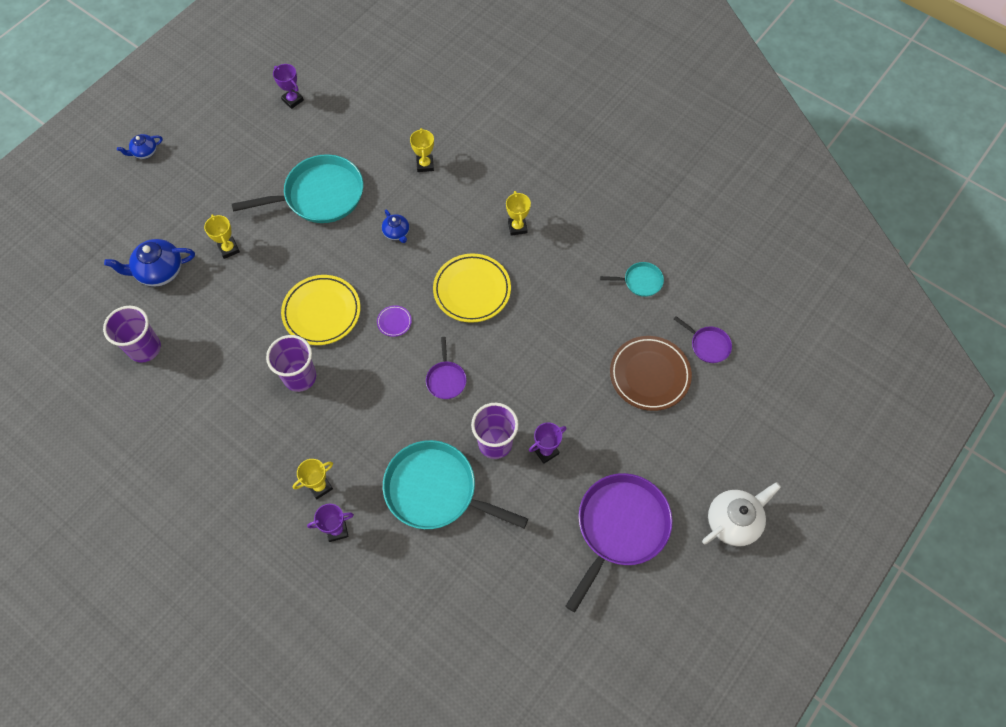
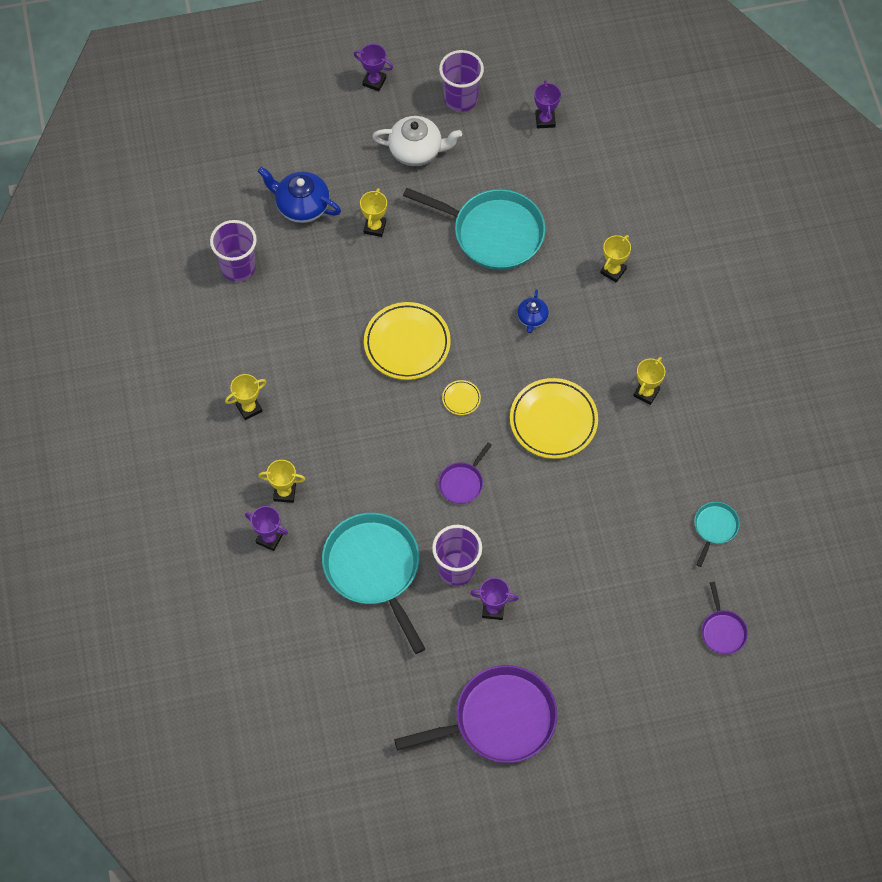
camera: 40 degrees right, 0 degrees up
blue teapot [117,134,163,159] -> purple trophy [354,44,393,91]
purple cup [266,335,316,392] -> purple cup moved to [439,50,484,112]
purple plate [377,305,412,337] -> yellow plate [442,380,481,415]
turquoise pan [600,262,664,297] -> turquoise pan turned 105 degrees counterclockwise [694,502,740,567]
brown plate [610,336,692,411] -> none
white teapot [702,482,781,547] -> white teapot moved to [372,116,462,166]
none -> yellow trophy [225,374,266,420]

